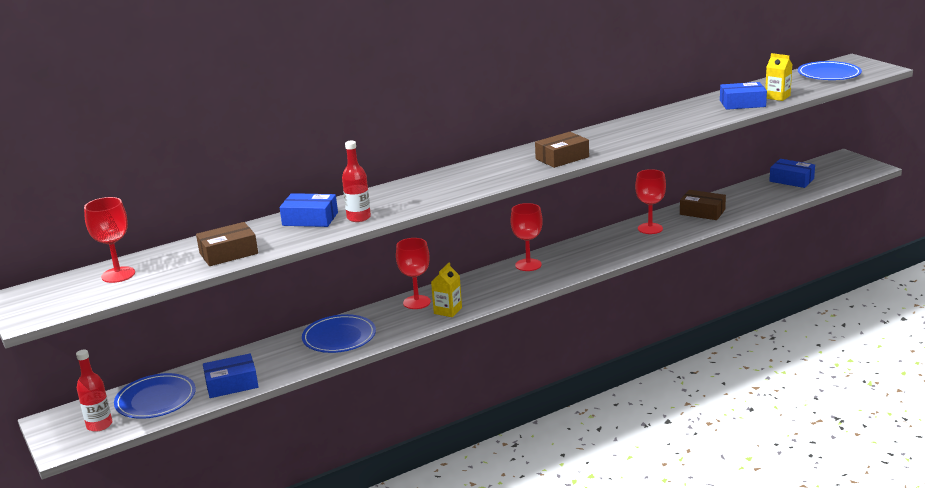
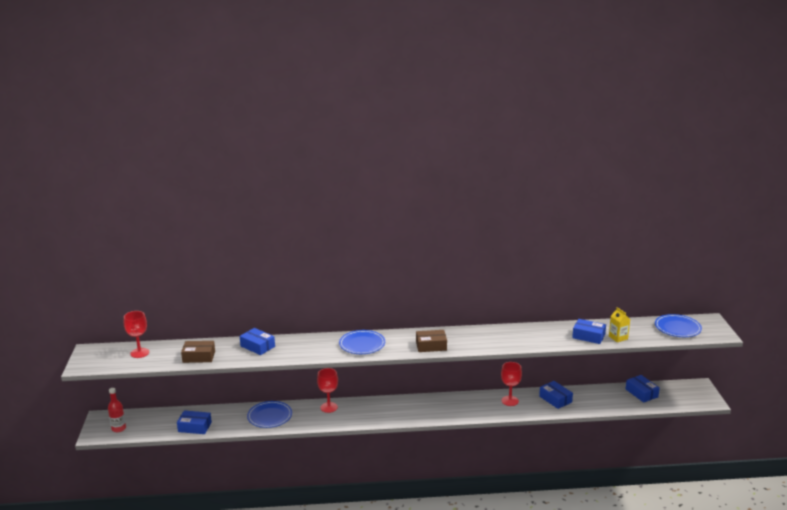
camera: 25 degrees right, 0 degrees up
blue plate [114,373,196,419] -> blue plate moved to [339,330,385,354]
red bottle [342,141,371,222] -> none
yellow carton [431,262,462,317] -> none
red goblet [510,203,543,271] -> none
brown box [680,190,726,220] -> blue box [539,381,573,409]

